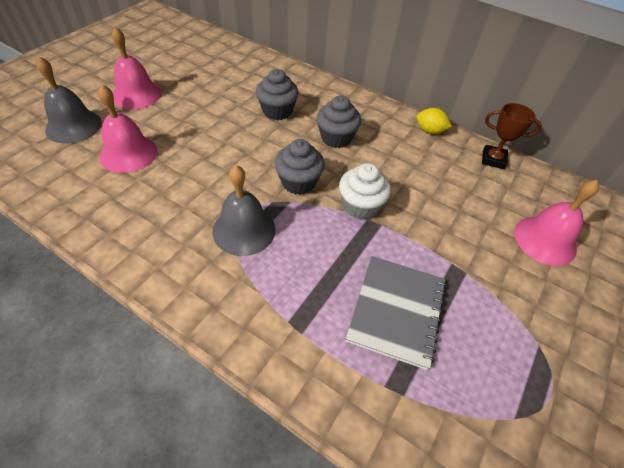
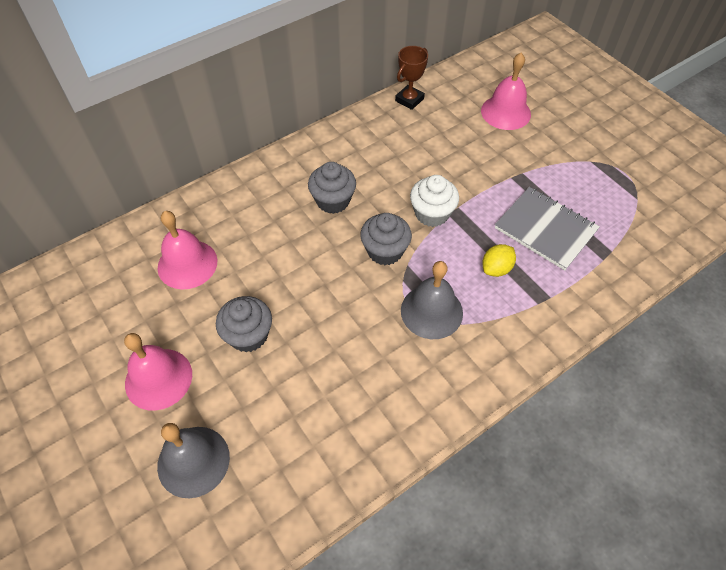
camera: 65 degrees left, 5 degrees up
pink bell [98,85,157,173] -> pink bell moved to [158,211,217,290]
grey cupcake [256,69,299,120] -> grey cupcake moved to [216,296,272,352]
yellow lemon [416,108,452,134] -> yellow lemon moved to [482,244,516,277]

